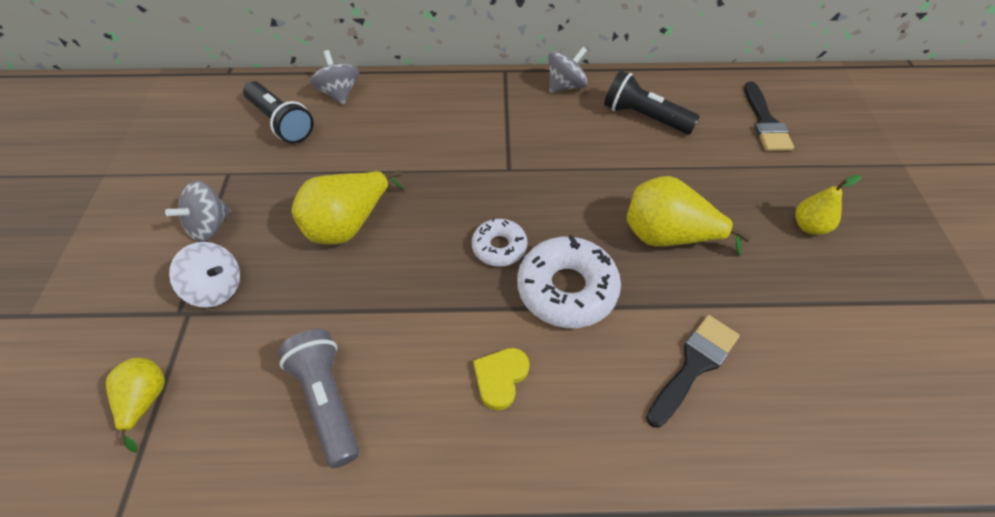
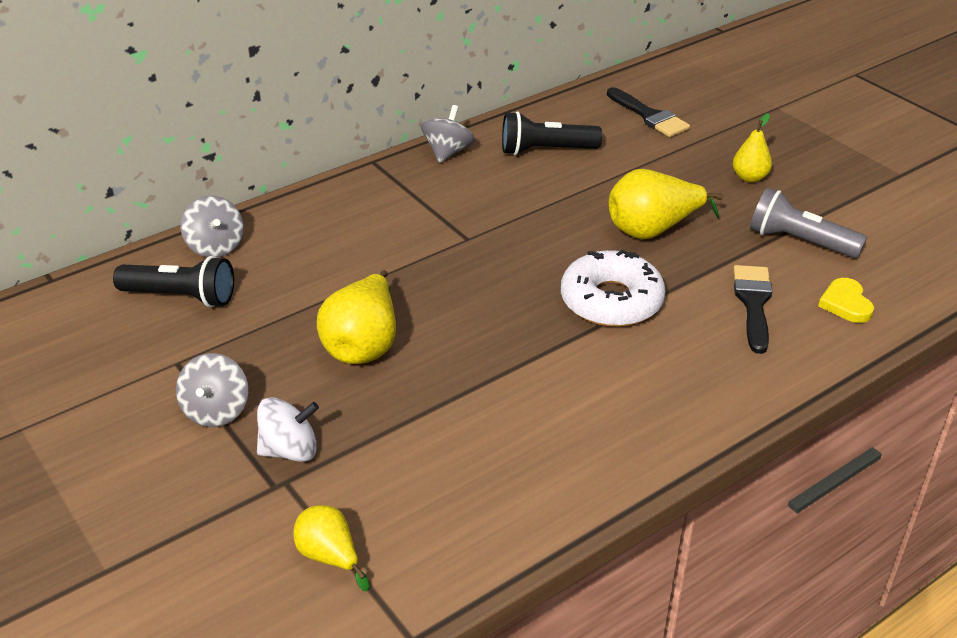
camera: 35 degrees left, 15 degrees down
grey flashlight [278,329,360,468] -> grey flashlight moved to [750,188,867,258]
grey spinning top [310,50,359,105] -> grey spinning top turned 150 degrees counterclockwise [180,196,244,258]
white donut [472,218,527,267] -> none
yellow heart [473,348,530,410] -> yellow heart moved to [818,278,874,323]

